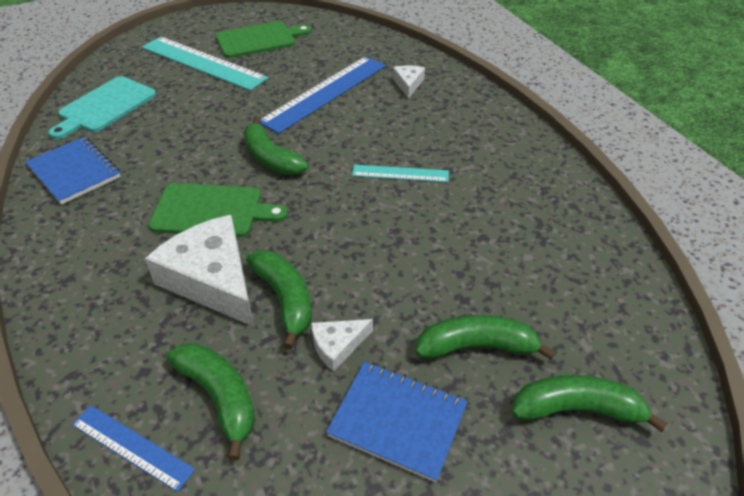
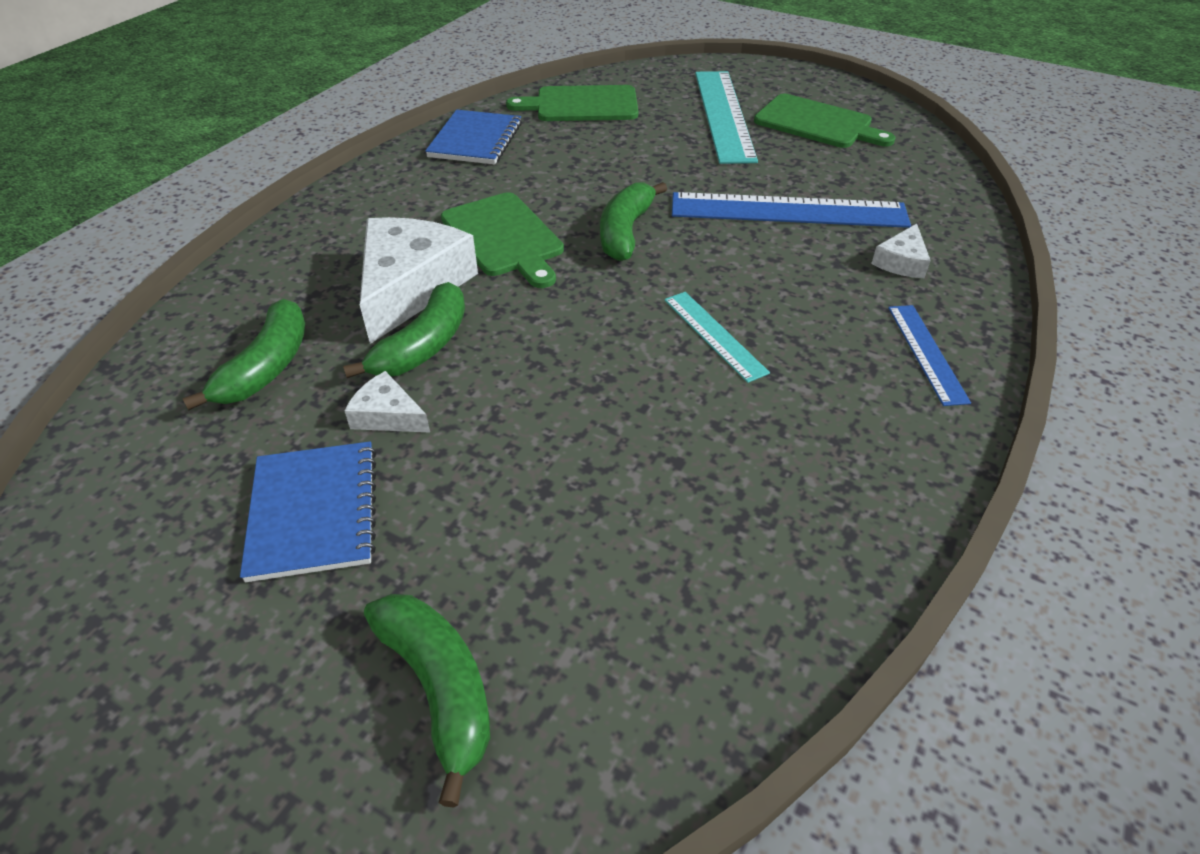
camera: 55 degrees right, 0 degrees up
turquoise cutting board [49,76,156,139] -> green cutting board [506,85,638,121]
blue ruler [72,405,195,492] -> blue ruler moved to [888,305,971,406]
white cheese [393,65,425,99] -> white cheese turned 150 degrees clockwise [871,224,931,278]
green banana [415,315,556,360] -> none

